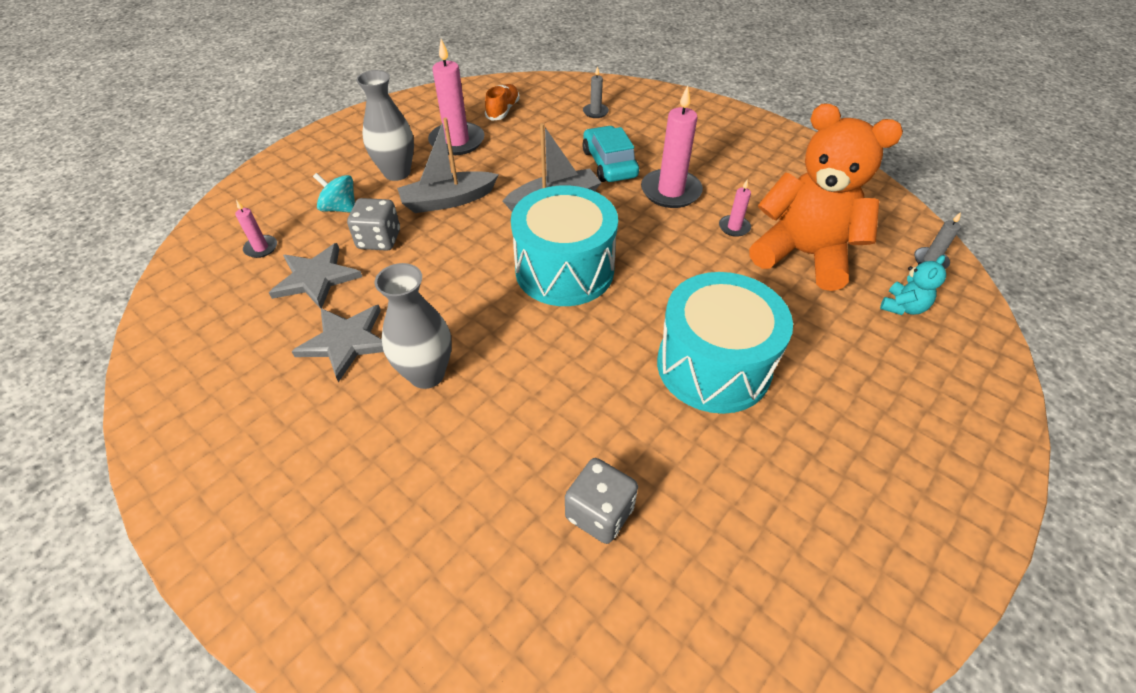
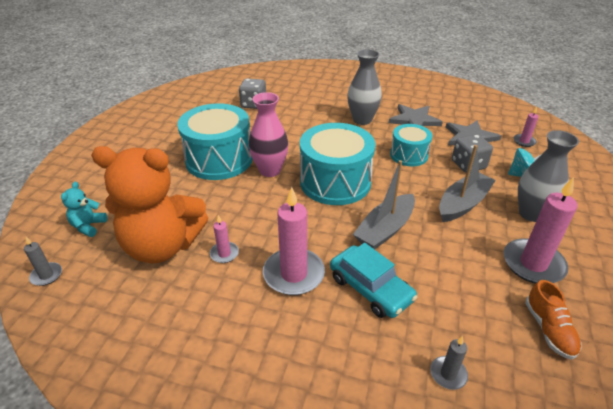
camera: 155 degrees right, 10 degrees down
none -> pink vase [249,92,288,177]
none -> turquoise drum [390,124,433,166]

